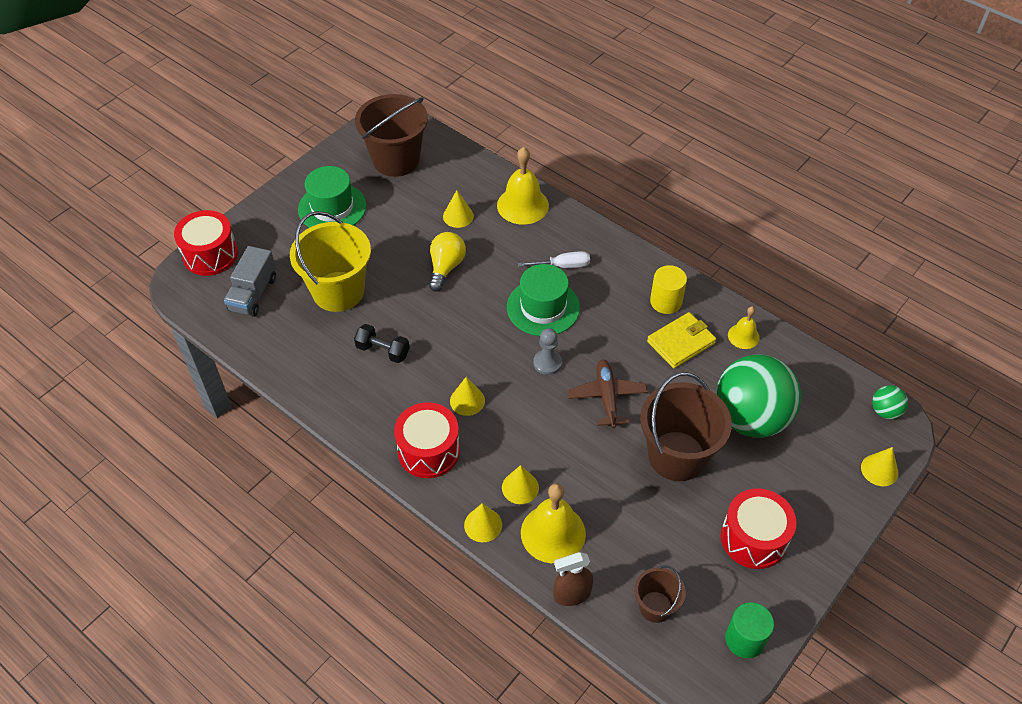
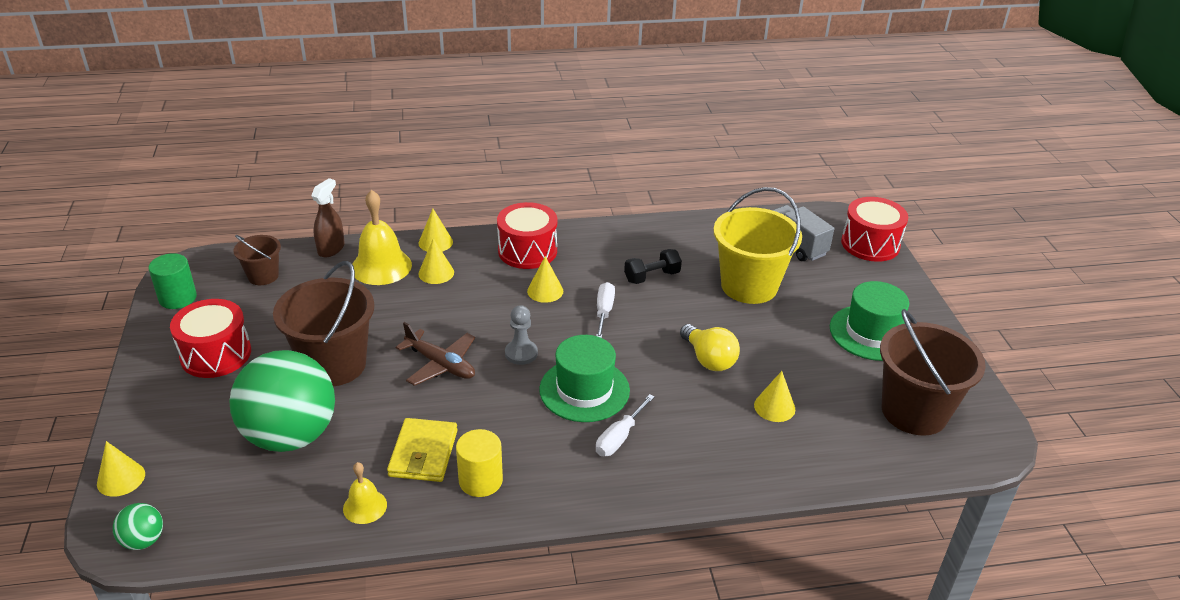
camera: 130 degrees right, 15 degrees down
yellow bell [497,147,549,225] -> none
none -> white screwdriver [596,282,615,338]

